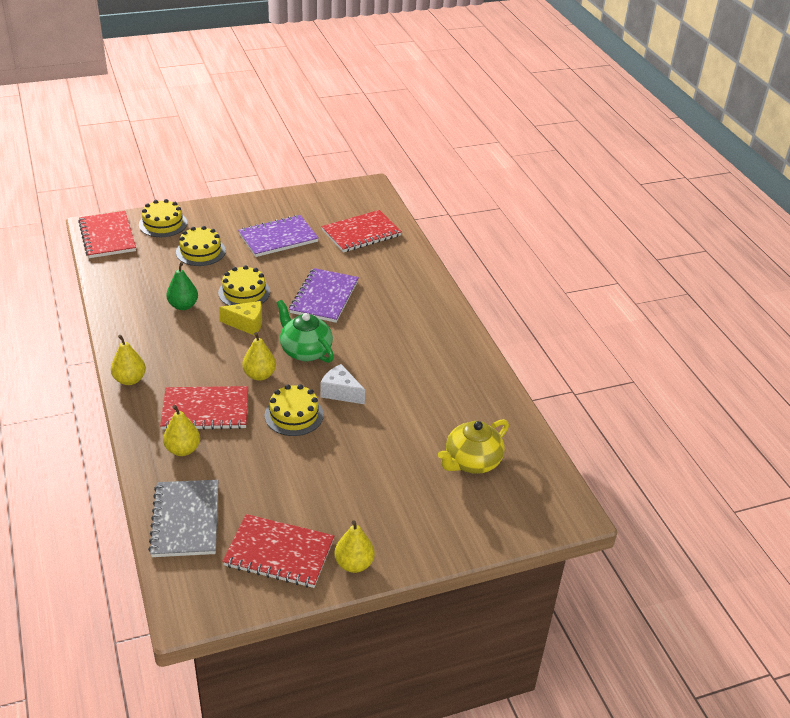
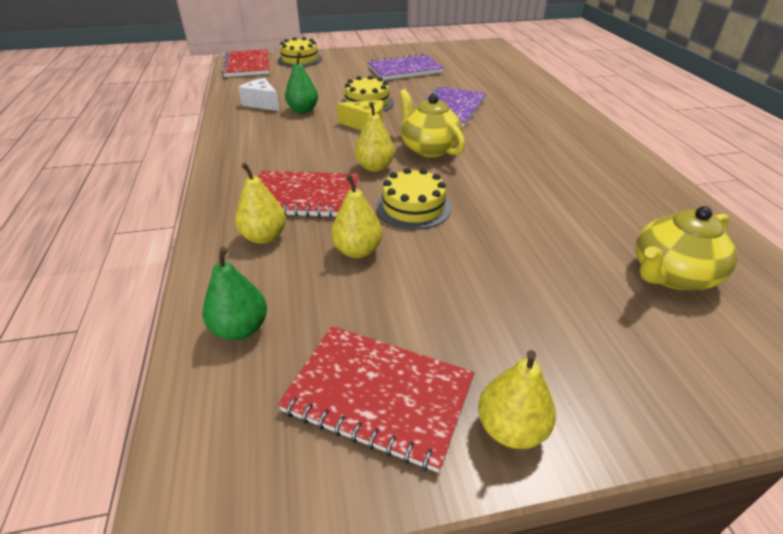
camera: 10 degrees right, 0 degrees up
yellow pear [111,335,146,385] -> yellow pear moved to [331,175,382,258]
grey notebook [148,480,218,557] -> green pear [203,247,267,340]
yellow cake [176,226,226,266] -> none
green teapot [277,300,334,363] -> yellow teapot [399,89,465,158]
white cheese [321,364,365,404] -> white cheese moved to [238,78,280,111]
red notebook [322,210,402,253] -> none

